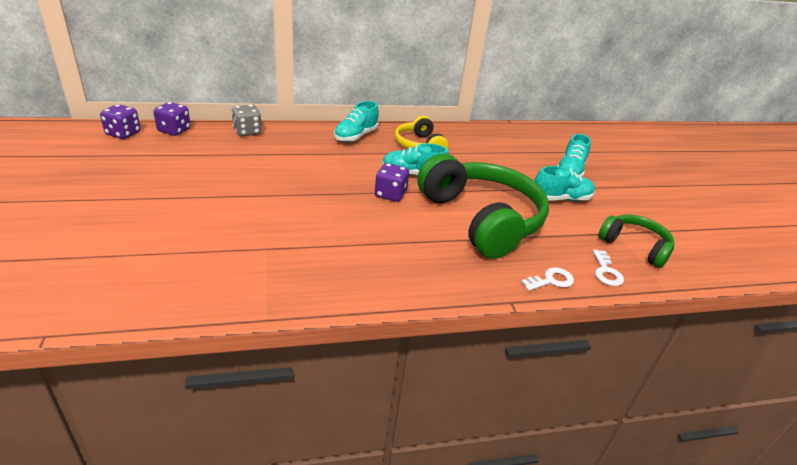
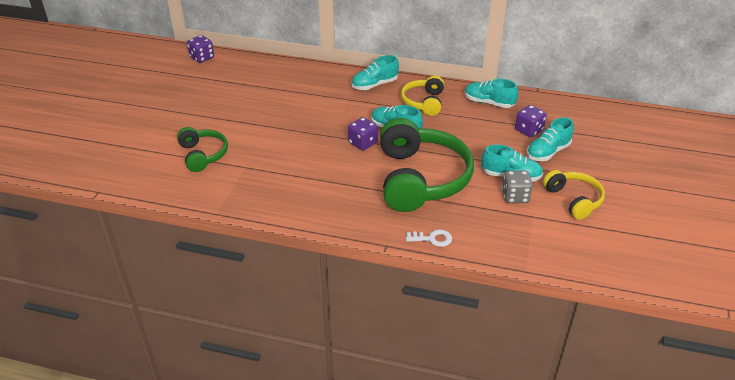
camera: 30 degrees right, 5 degrees up
purple dice [153,102,191,136] -> purple dice moved to [515,105,547,137]
grey dice [232,104,262,136] -> grey dice moved to [502,171,533,203]
white key [593,250,624,286] -> none
green headphones [598,215,674,268] -> green headphones moved to [177,127,228,172]
none -> turquoise shoe [465,79,518,108]
none -> yellow headphones [543,170,605,220]

